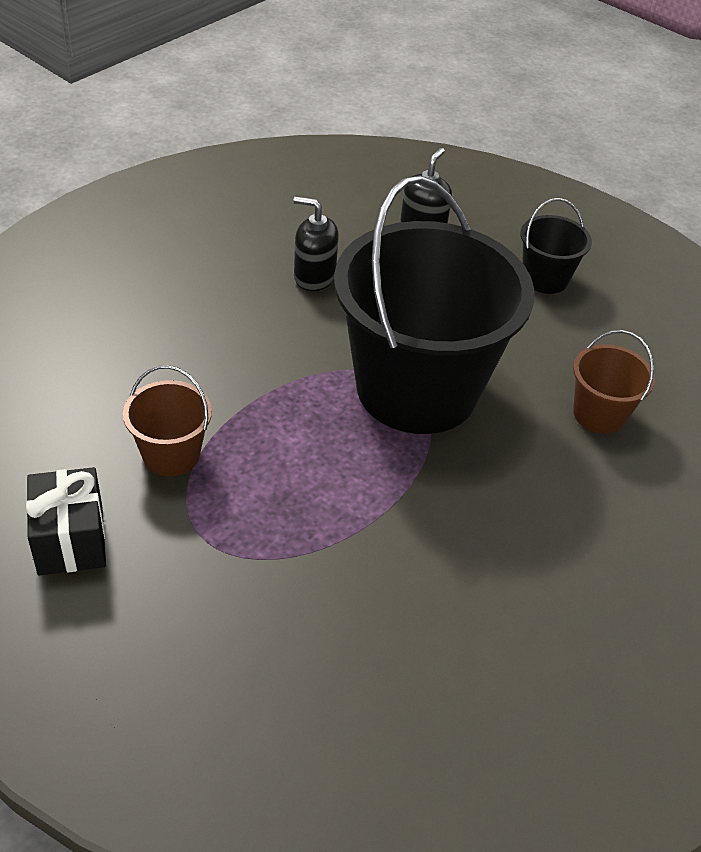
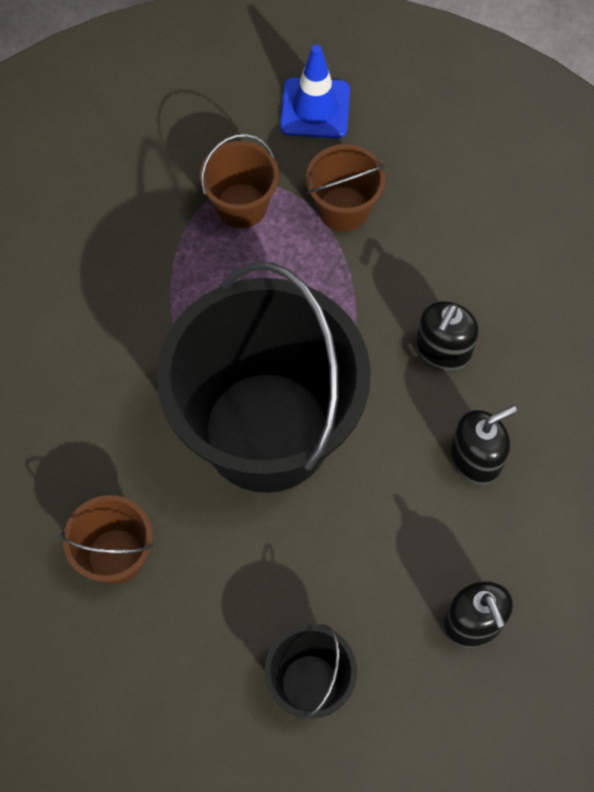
camera: 135 degrees right, 20 degrees up
black gift [26,467,106,575] -> blue traffic cone [280,45,350,138]
none -> brown bucket [200,134,279,228]
none -> black soap dispenser [416,301,478,371]

